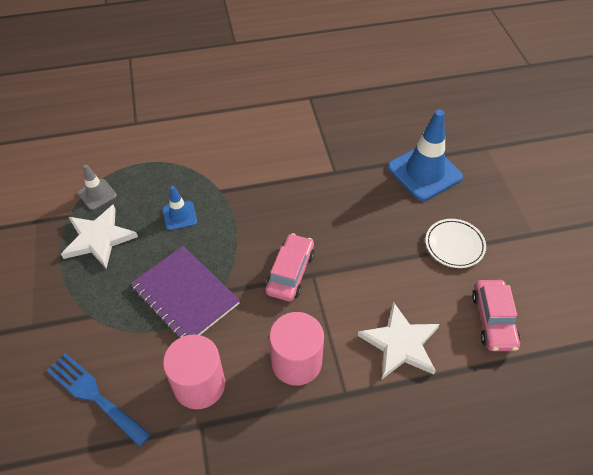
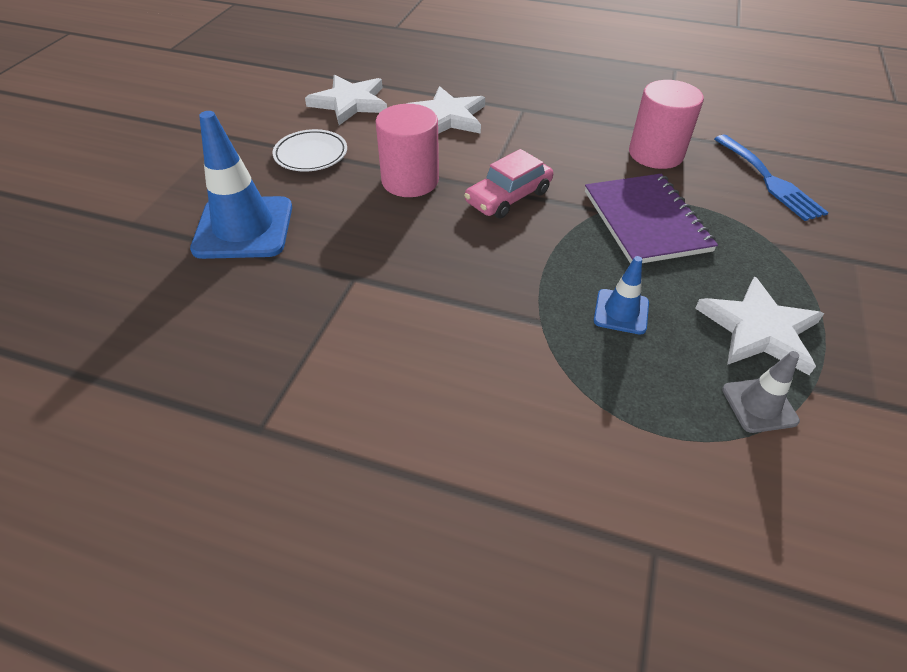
camera: 150 degrees left, 5 degrees down
pink cylinder [269,312,324,386] -> pink cylinder moved to [375,104,439,197]
pink car [472,280,520,351] -> white star [305,75,387,125]

